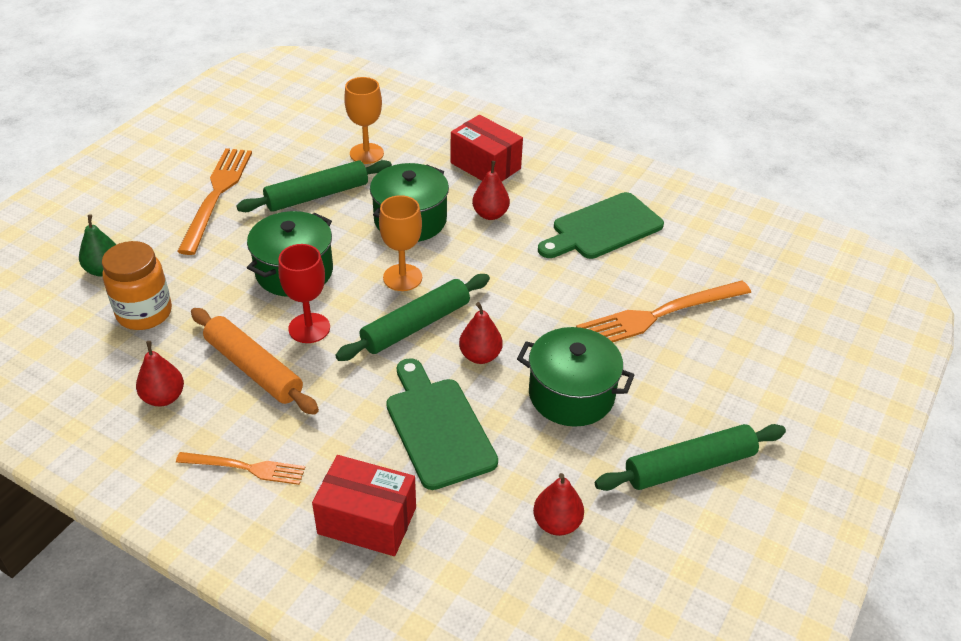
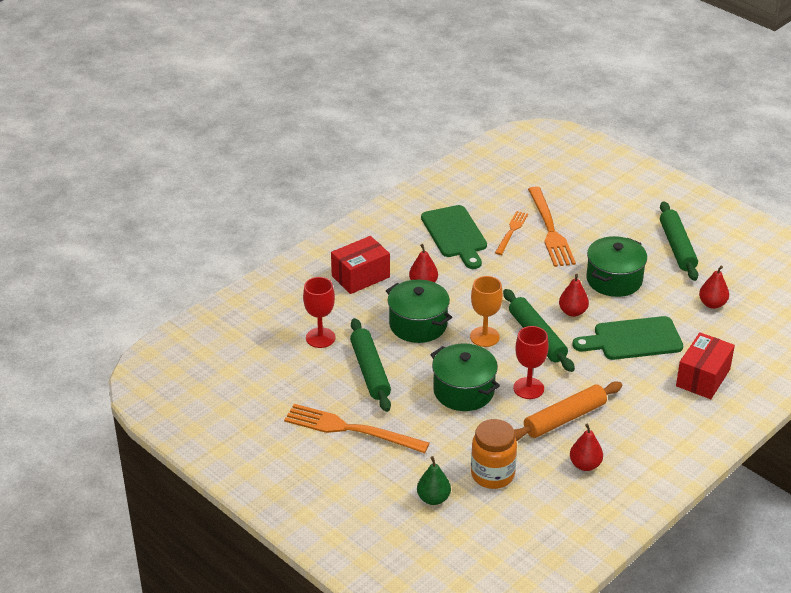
camera: 75 degrees left, 5 degrees down
orange fork [176,452,305,485] -> orange fork moved to [495,211,528,255]
orange goblet [344,77,384,164] -> red goblet [303,277,335,348]

